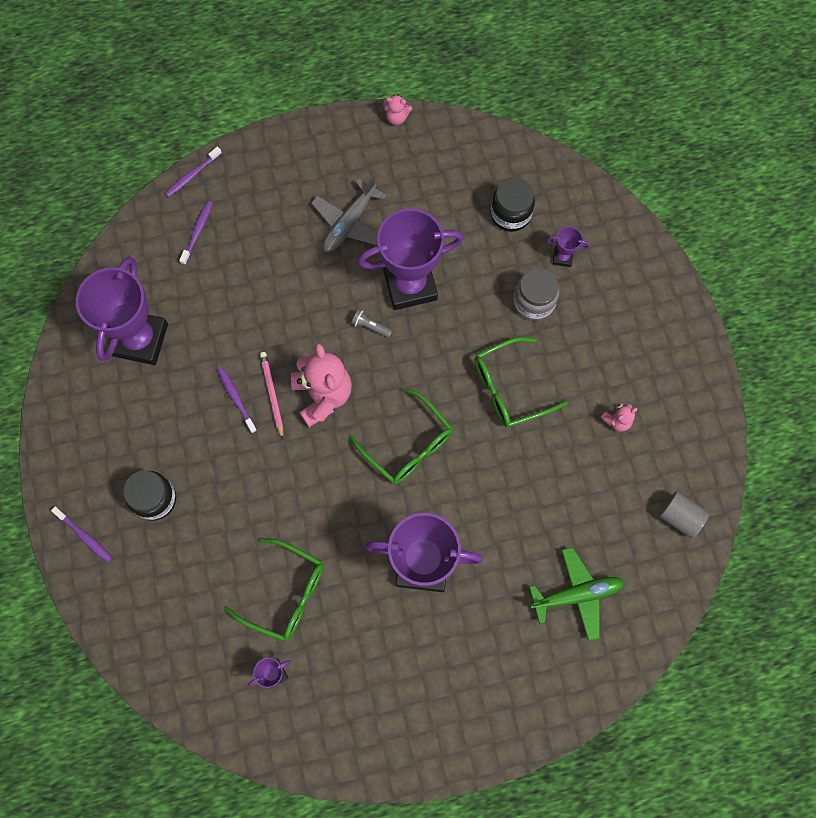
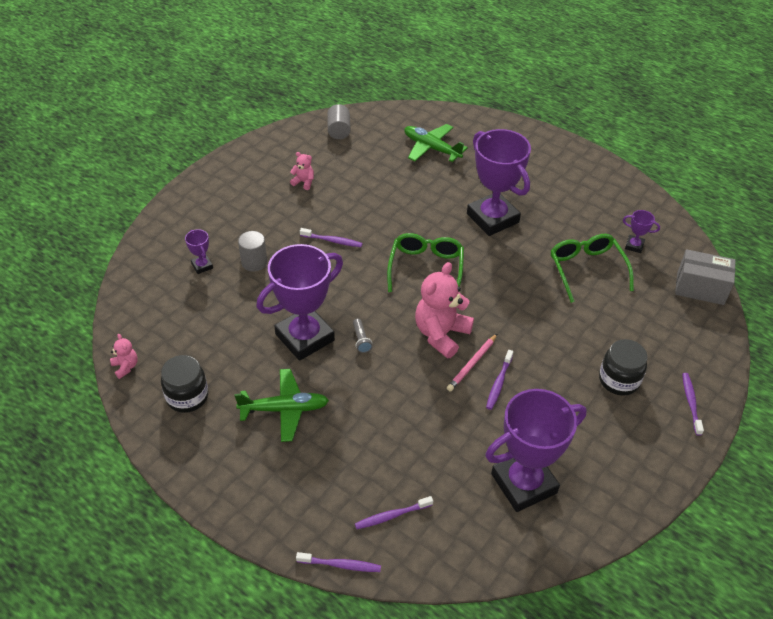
camera: 130 degrees left, 25 degrees down
grey plane [311,175,386,252] -> green plane [235,369,329,442]
purple trophy [357,208,463,310] -> purple trophy turned 75 degrees counterclockwise [257,244,343,361]
pink teddy bear [383,94,412,125] -> pink teddy bear moved to [110,334,138,379]
green glasses [475,337,567,428] -> purple toothbrush [300,228,363,247]
black jar [491,178,535,232] -> black jar moved to [161,355,208,413]
grey jar [513,268,559,321] -> grey cylinder [238,231,267,272]
none -> grey box [675,249,736,305]

